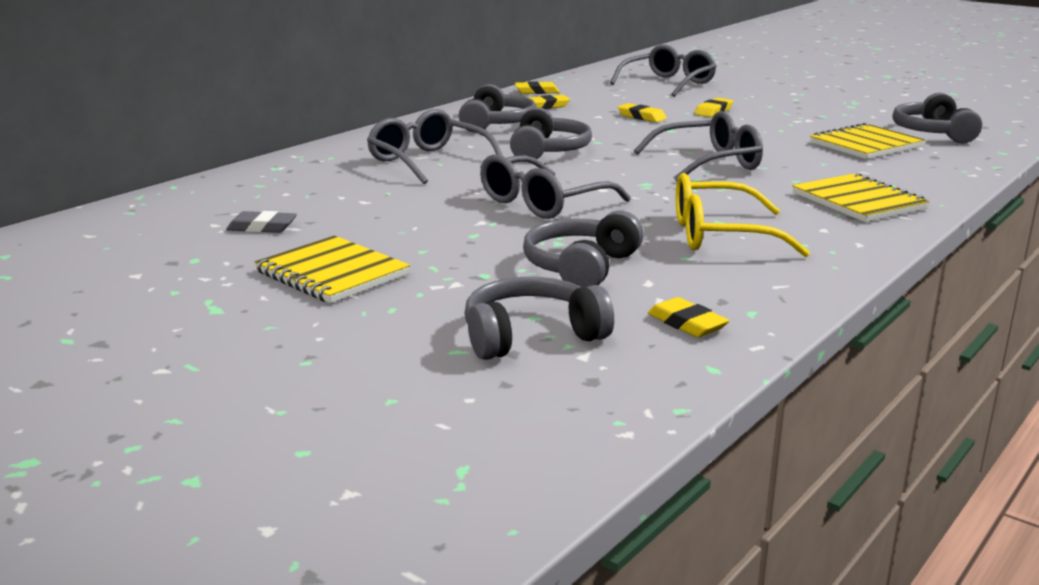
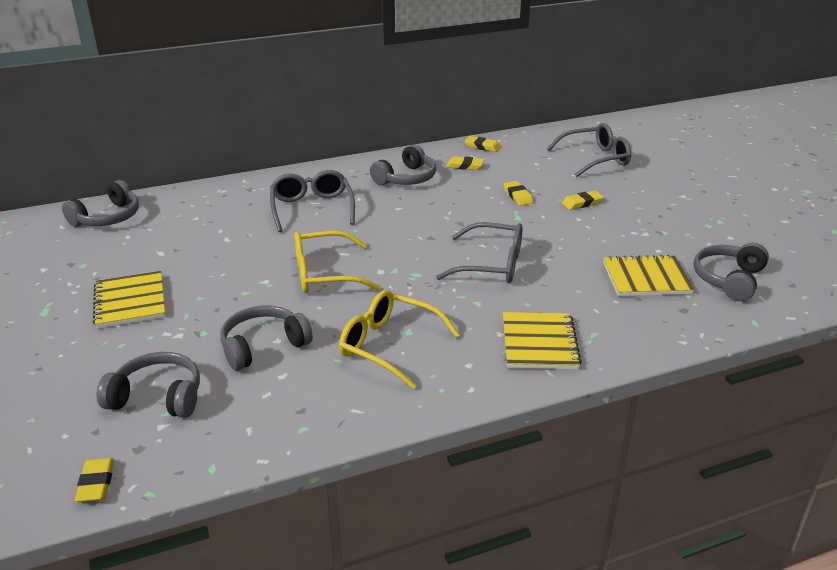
camera: 30 degrees right, 10 degrees up
grey eraser [226,211,297,233] -> none
grey glasses [480,154,631,219] -> yellow glasses [294,231,380,293]
grey headphones [510,107,592,159] -> grey headphones moved to [62,180,139,227]
yellow eraser [648,297,729,337] -> yellow eraser moved to [75,458,114,502]

